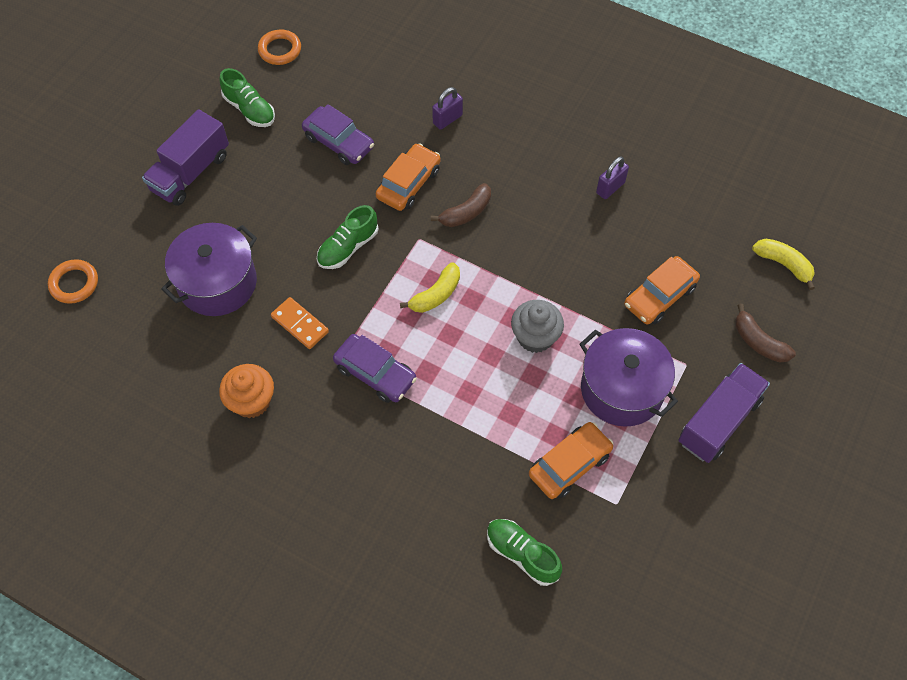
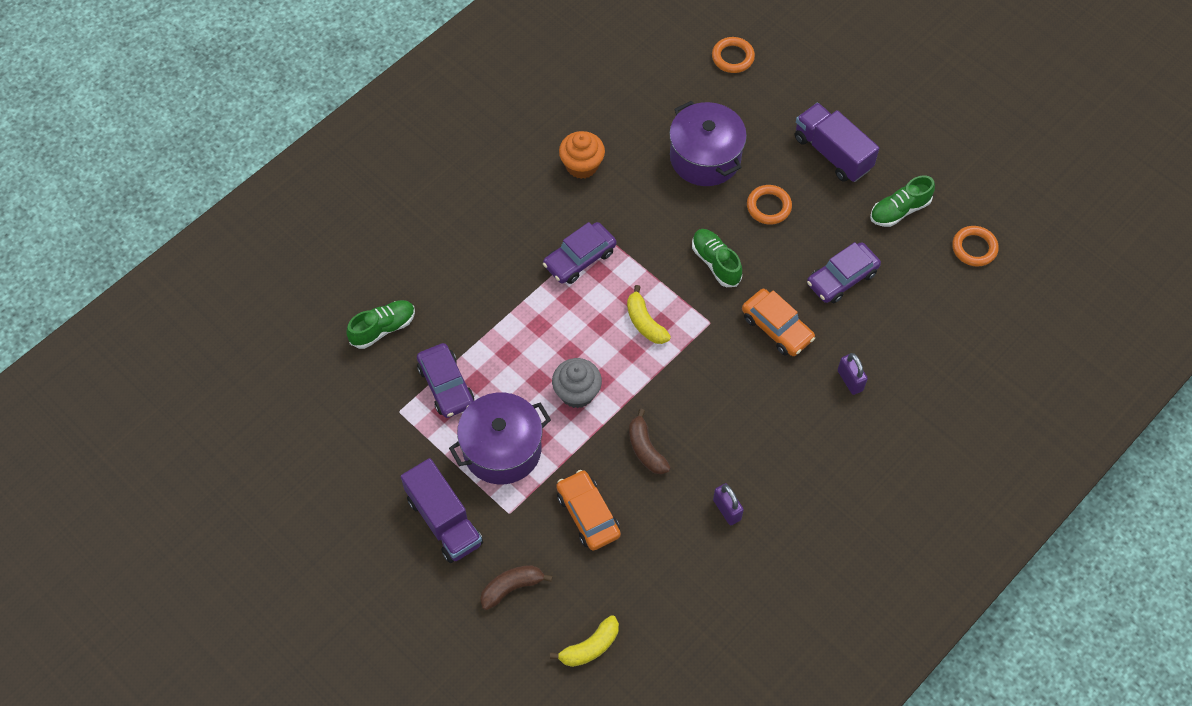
camera: 105 degrees right, 0 degrees up
orange domino [271,297,329,349] -> none
brown banana [431,183,491,227] -> brown banana moved to [629,409,671,474]
orange car [529,422,613,499] -> purple car [417,343,474,418]
none -> orange ring [747,185,792,224]

